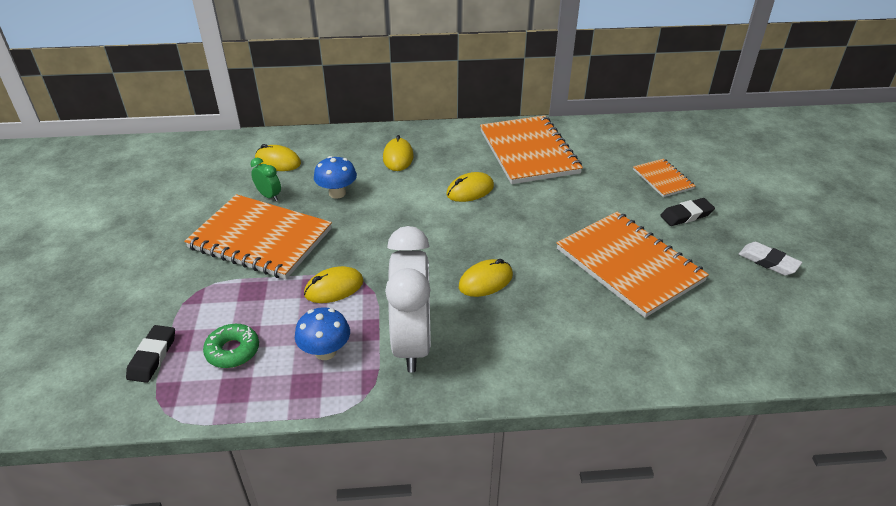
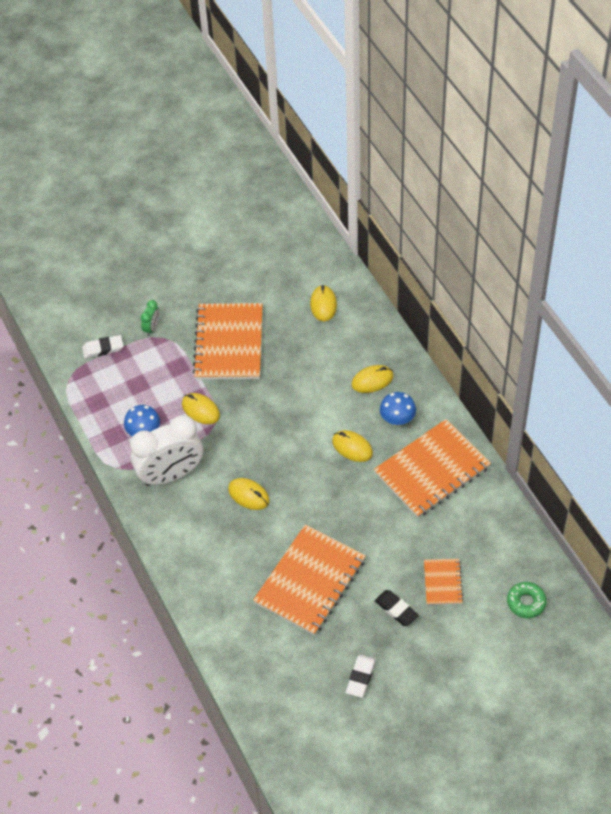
camera: 70 degrees right, 15 degrees up
black eraser [126,325,175,383] -> white eraser [82,335,124,359]
green donut [203,324,259,368] -> green donut moved to [507,582,547,618]
green clock [250,158,281,201] -> green clock moved to [141,300,160,336]
blue mushroom [314,156,357,199] -> blue mushroom moved to [380,392,416,426]
orange notebook [633,159,695,197] -> orange notebook turned 45 degrees counterclockwise [424,559,464,605]

